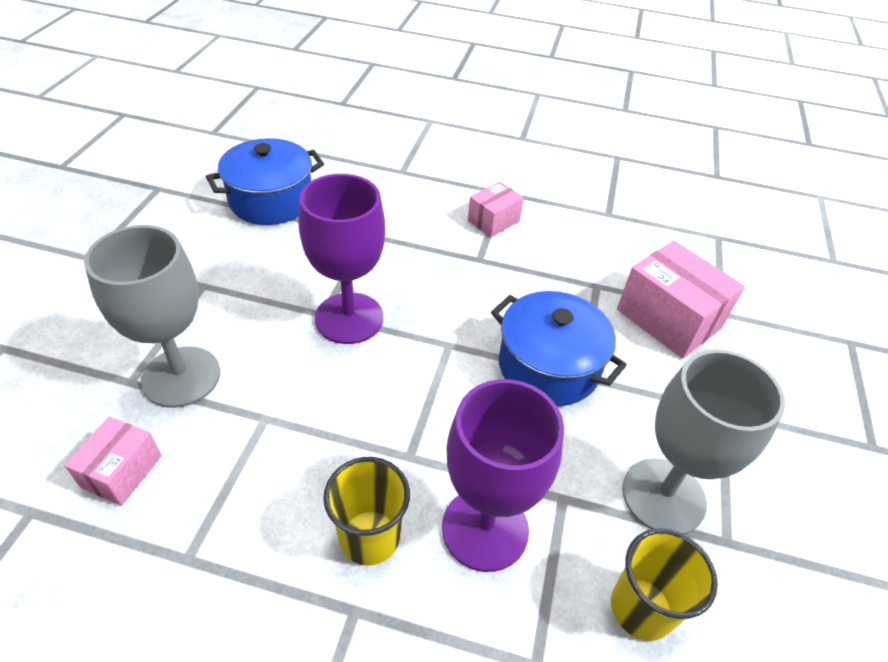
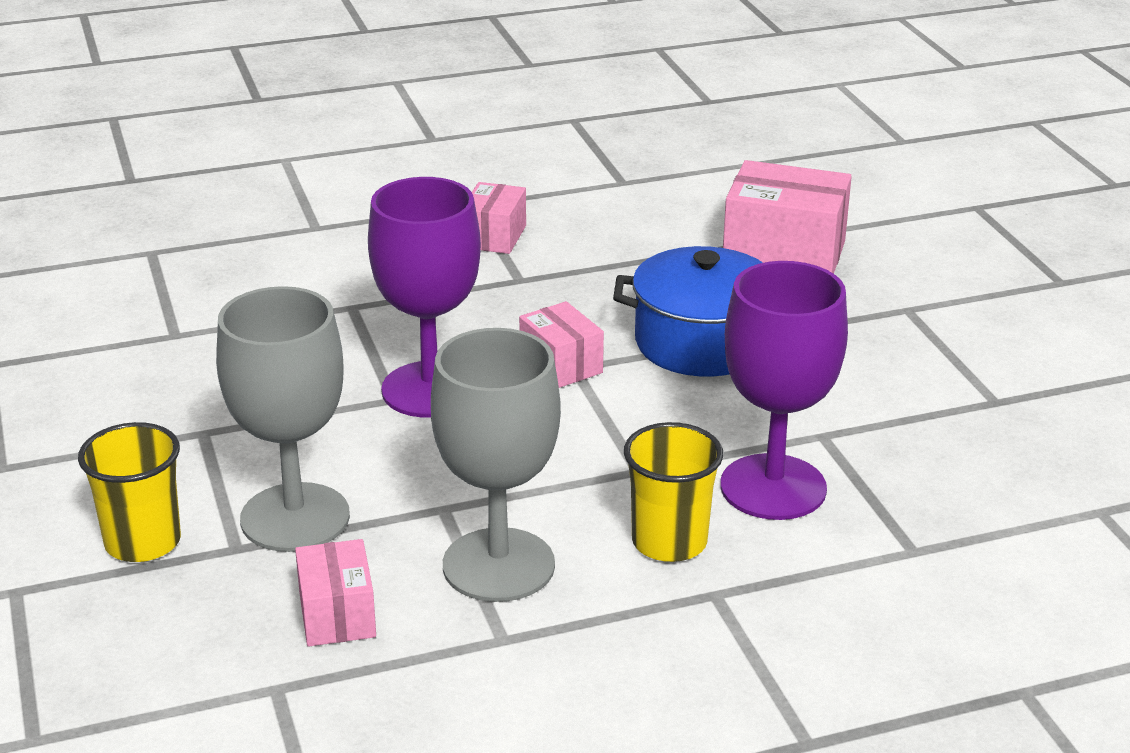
camera: 30 degrees left, 15 degrees down
blue pot [206,138,324,225] -> none
yellow cup [611,528,718,641] -> yellow cup moved to [78,422,181,562]
grey goblet [622,349,785,534] -> grey goblet moved to [431,328,561,602]
none -> pink box [519,301,604,388]

